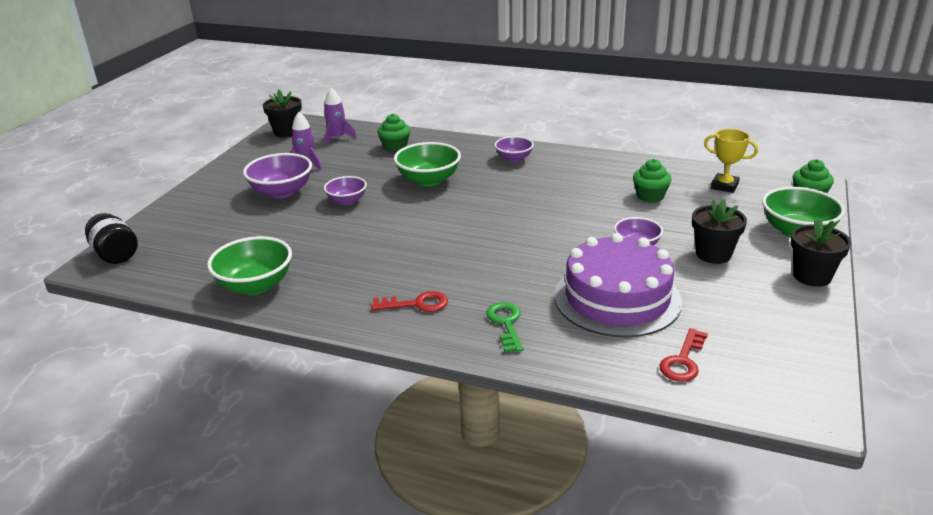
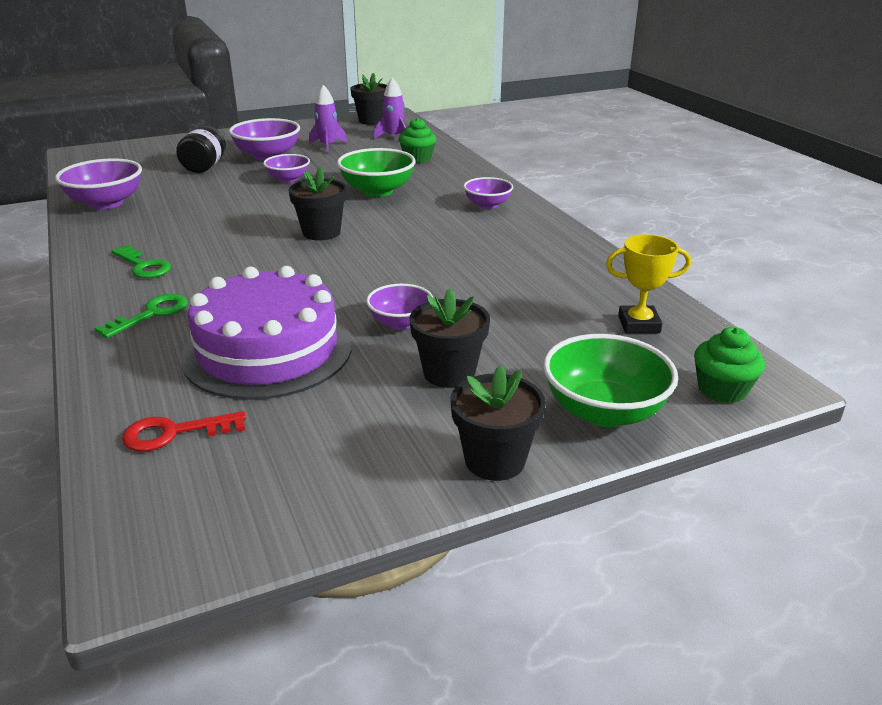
camera: 45 degrees right, 0 degrees up
black jar [85,213,138,264] -> black jar moved to [176,126,226,173]
green bowl [207,236,292,295] -> purple bowl [55,158,142,210]
red key [371,291,448,312] -> green key [111,245,171,278]
green cupcake [633,159,672,203] -> none
yellow trophy [704,129,758,193] -> yellow trophy turned 75 degrees counterclockwise [606,234,691,333]
none -> black flower pot [289,167,347,240]

